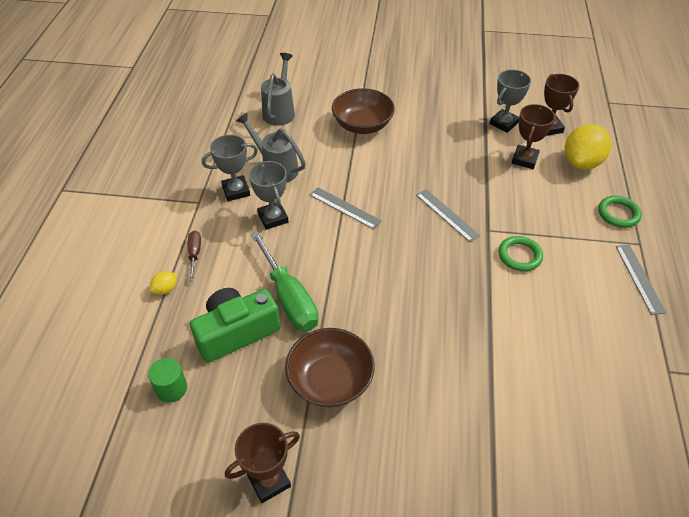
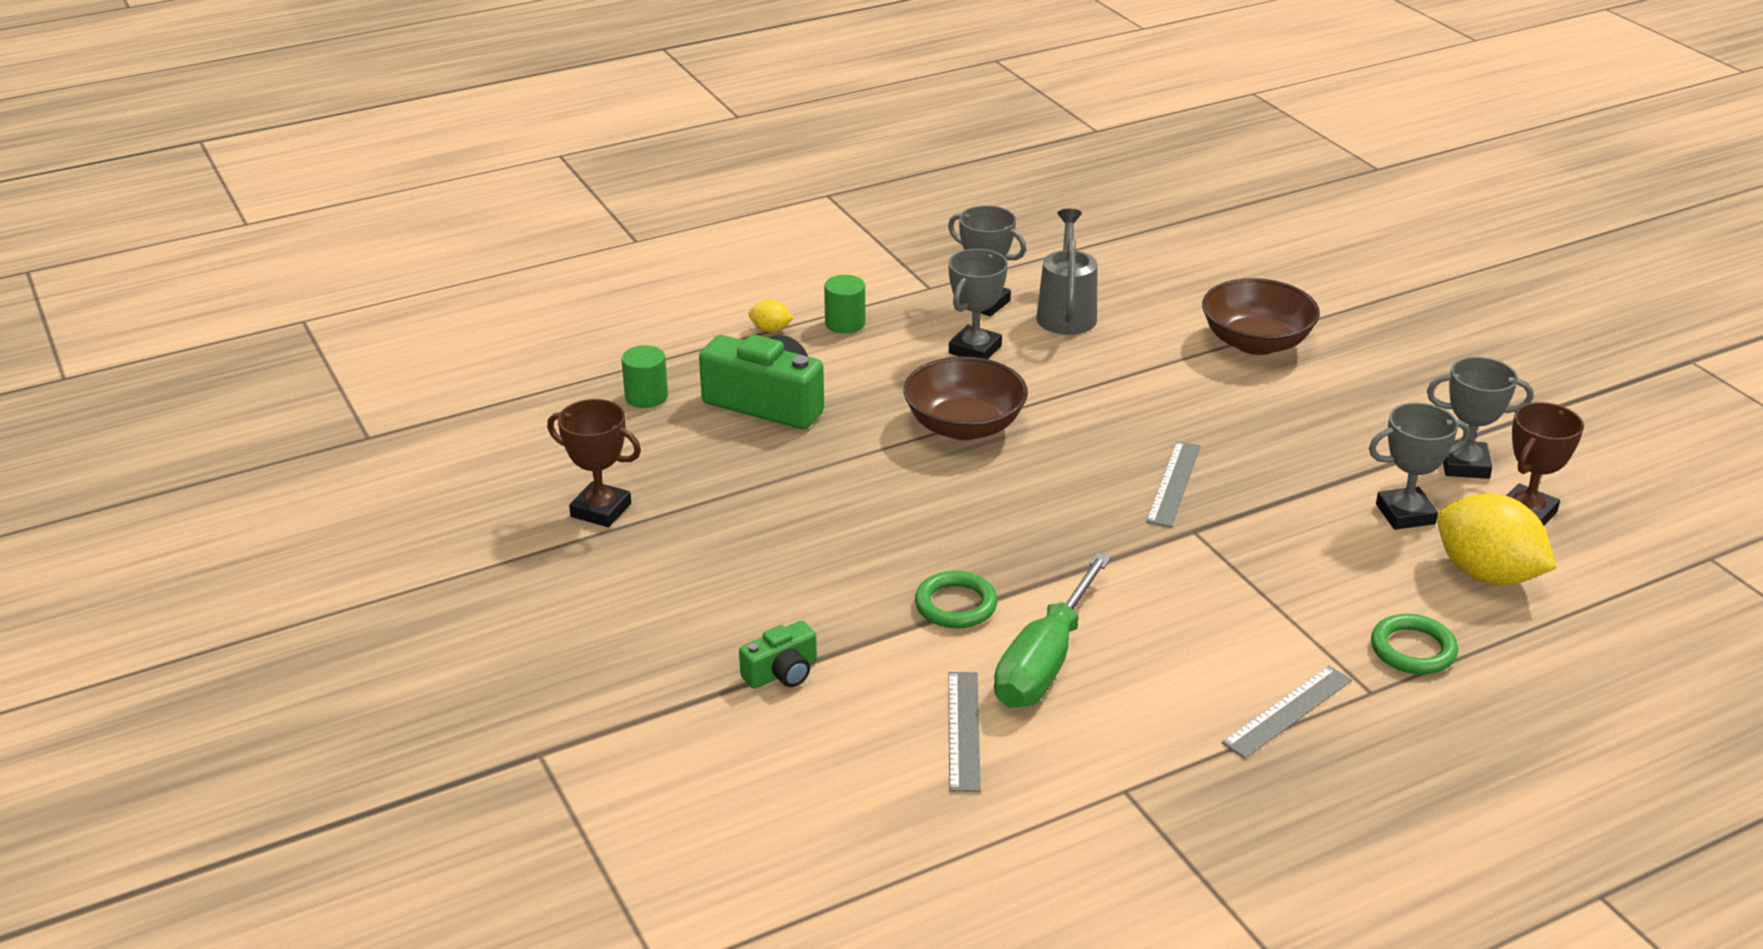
camera: 55 degrees right, 15 degrees down
brown screwdriver [188,231,201,281] -> green cylinder [824,275,865,333]
green screwdriver [251,231,319,331] -> green screwdriver moved to [994,553,1111,708]
grey watering can [261,53,295,126] -> none
brown bowl [285,328,375,407] -> brown bowl moved to [903,357,1028,440]
grey ruler [310,187,382,229] -> grey ruler moved to [948,672,981,792]
green ring [498,236,543,271] -> green ring moved to [915,571,997,628]
brown trophy [512,104,555,169] -> grey trophy [1369,403,1470,530]
yellow lemon [565,124,611,170] -> yellow lemon turned 45 degrees clockwise [1437,494,1557,585]
none -> green camera [739,621,817,689]

